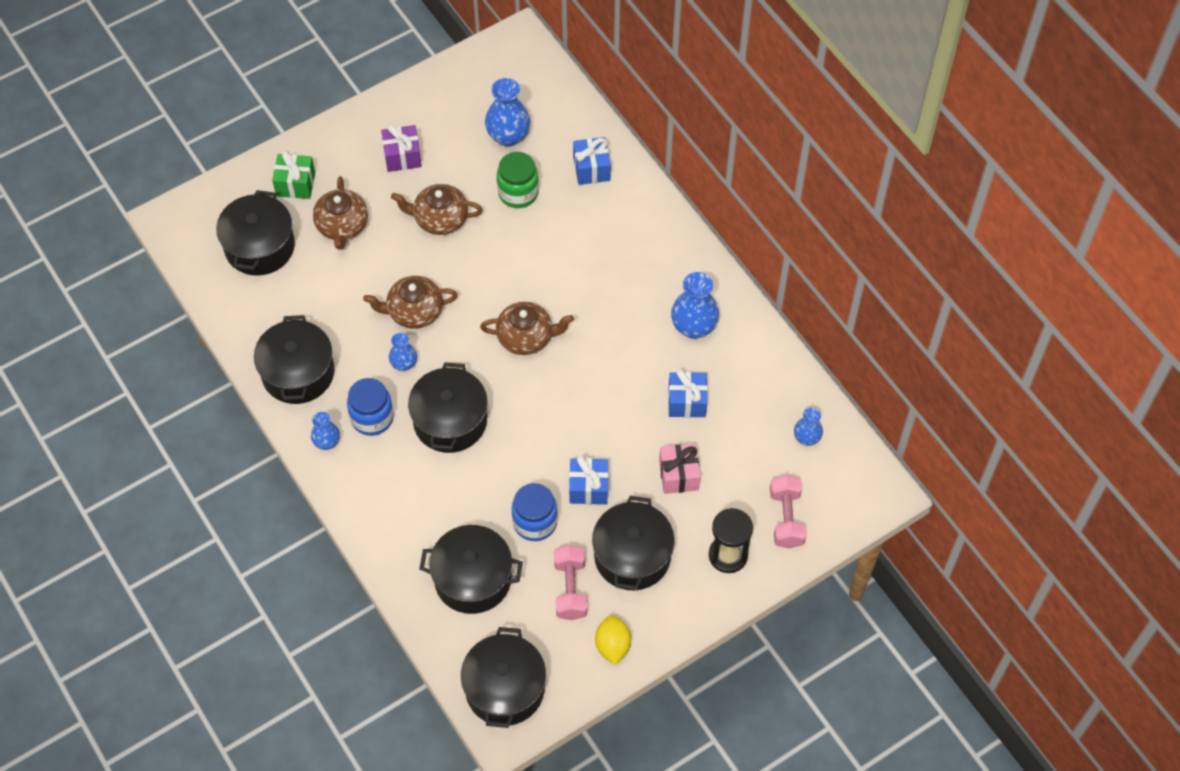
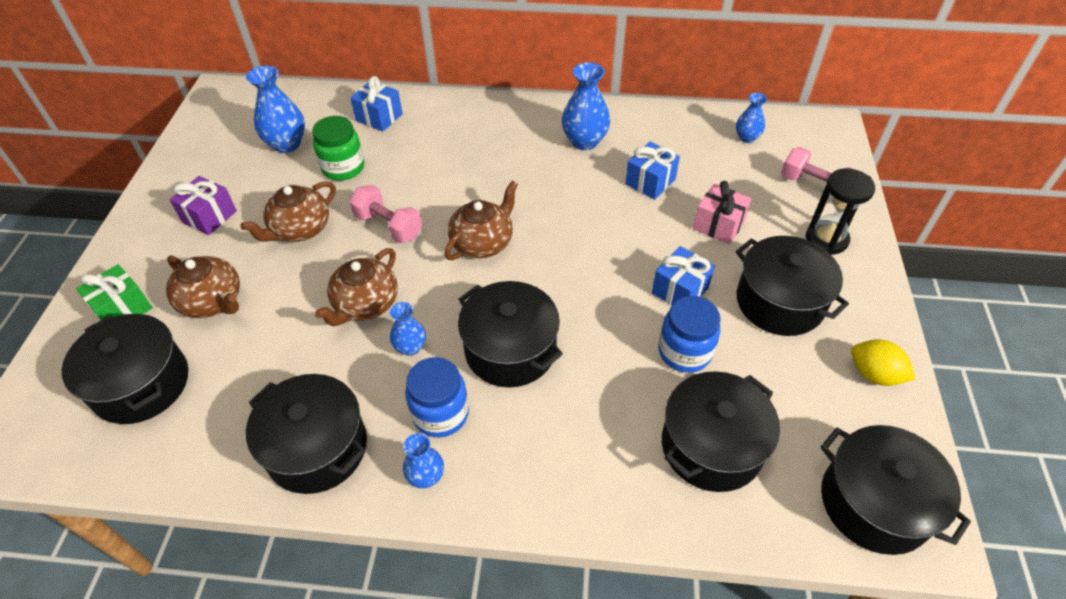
camera: 50 degrees left, 10 degrees down
pink dumbbell [554,545,587,620] -> pink dumbbell moved to [349,185,422,243]

